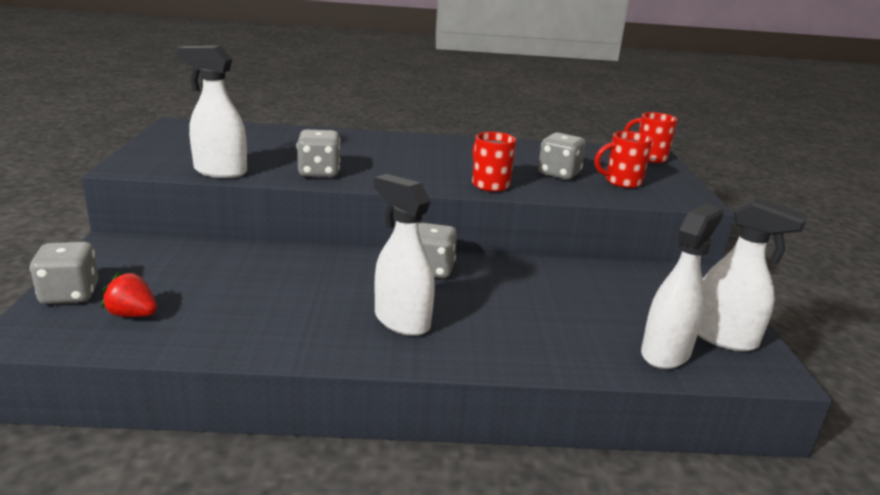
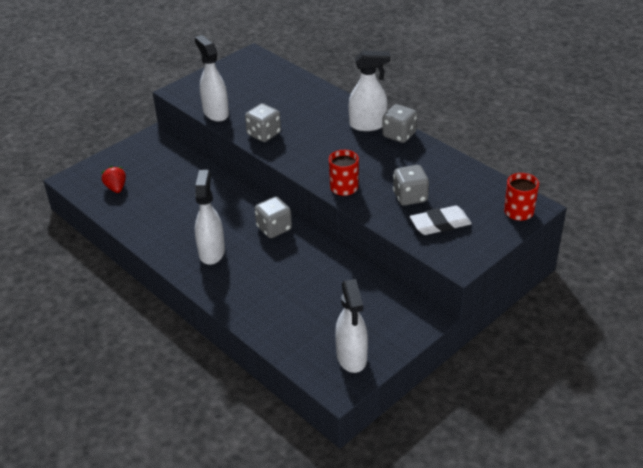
camera: 50 degrees right, 15 degrees up
grey dice [30,242,99,304] -> grey dice moved to [382,104,417,143]
red mug [594,131,653,188] -> white eraser [410,206,472,235]
white spray bottle [641,204,724,369] -> white spray bottle moved to [348,50,390,131]

